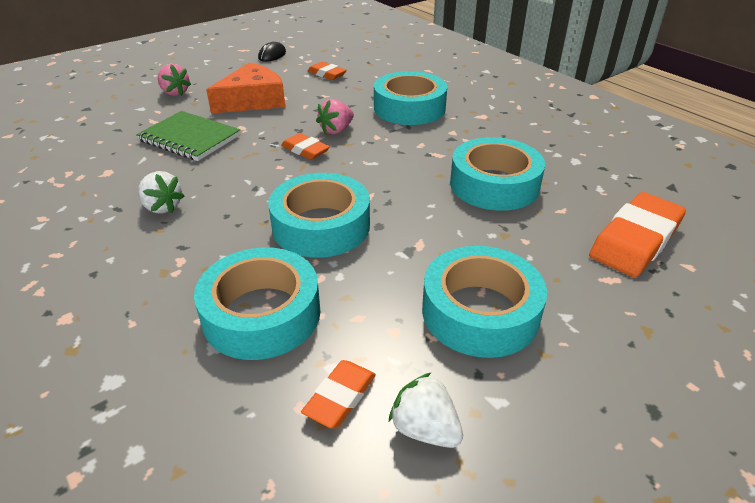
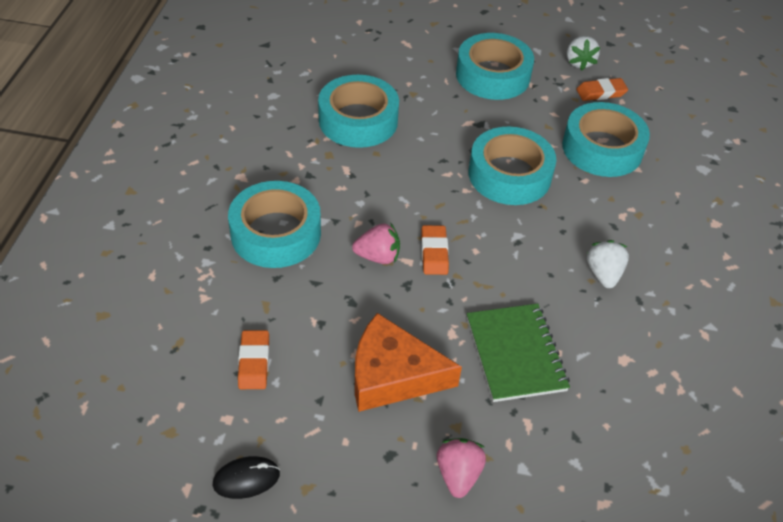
camera: 135 degrees left, 10 degrees up
orange eraser [589,192,686,277] -> none

